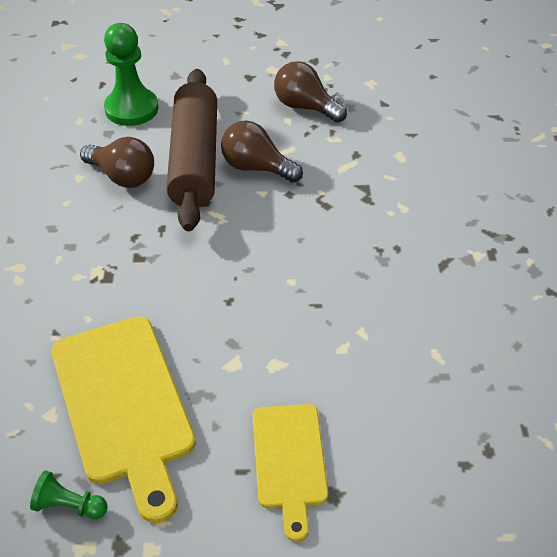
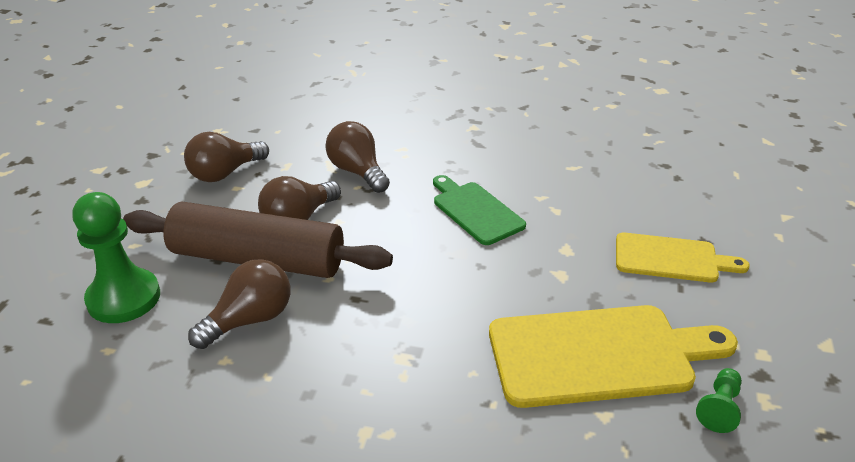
camera: 75 degrees left, 10 degrees down
none -> brown light bulb [325,121,390,193]
none -> green cutting board [433,175,526,245]

